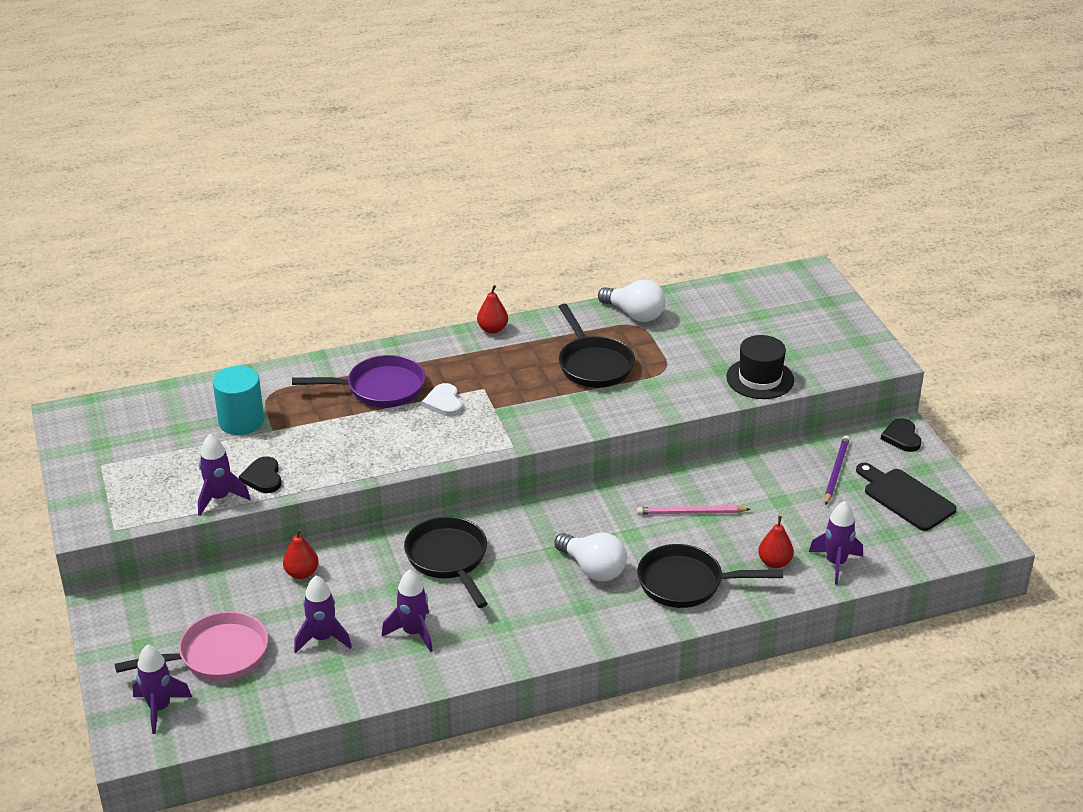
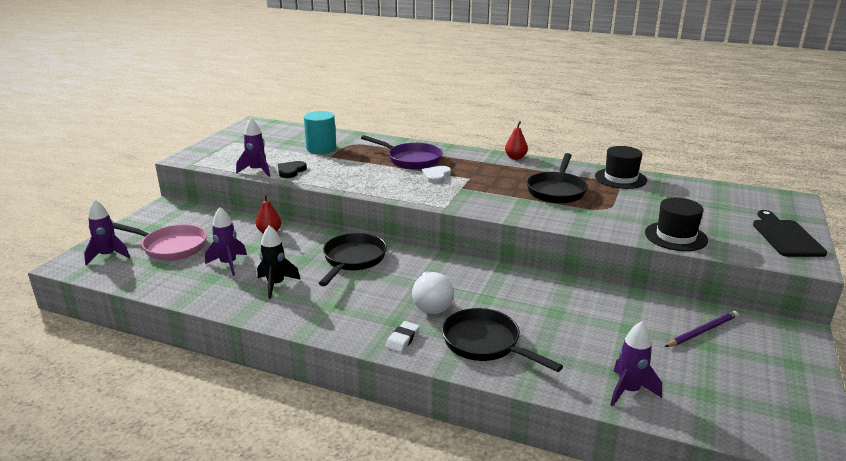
camera: 40 degrees right, 10 degrees down
purple rocket [382,570,433,652] -> black rocket [257,225,301,299]
white light bulb [598,279,665,322] -> black hat [595,146,647,189]
pink pencil [637,506,750,515] -> none
red pear [758,516,794,568] -> none
black cutting board [856,463,957,531] -> black cutting board moved to [753,210,827,257]
black heart [881,418,921,452] -> none
none -> white eraser [386,321,420,352]

